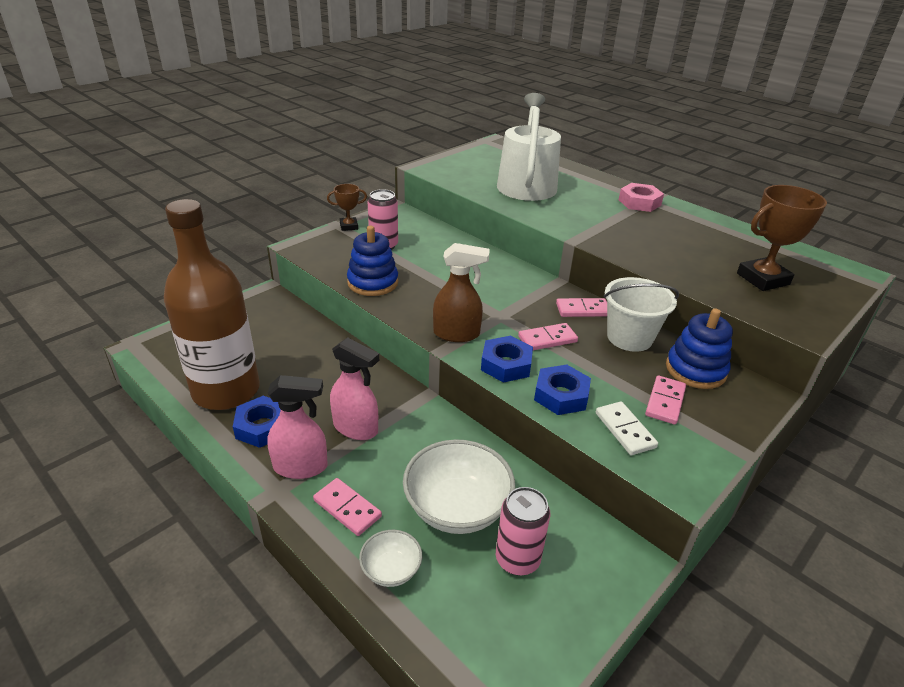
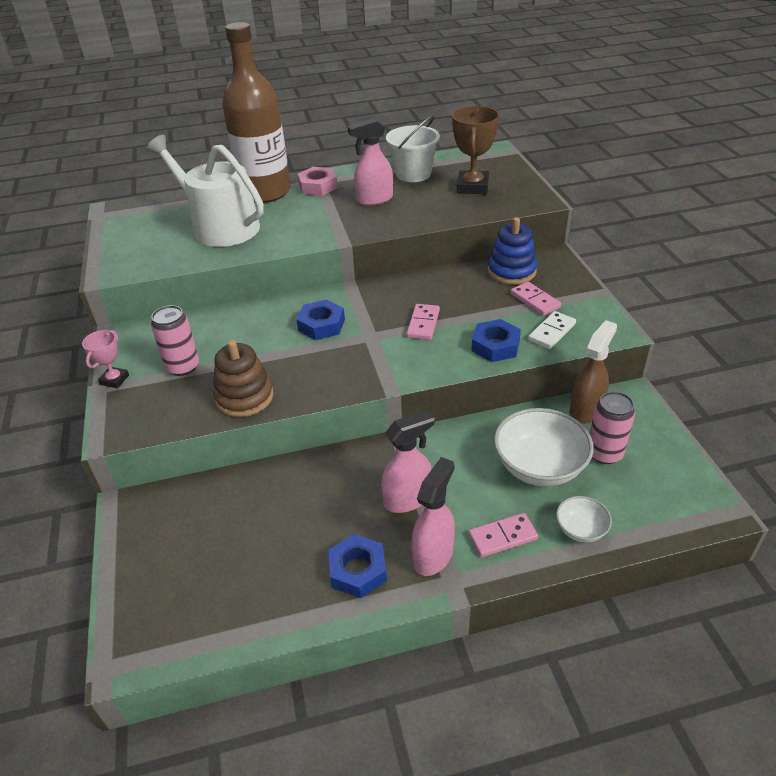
camera: 55 degrees left, 5 degrees up
brown bottle [164,199,260,410] -> brown bottle moved to [222,22,290,203]
brown trophy [327,184,367,231] -> pink trophy [82,330,129,388]
blue stacking toy [347,226,398,296] -> brown stacking toy [213,340,274,417]
brown spray bottle [433,243,490,342] -> brown spray bottle moved to [570,320,617,424]
blue nut [481,336,533,383] -> blue nut moved to [296,300,345,340]
pink domino [556,298,607,317] -> none
white domino [596,401,658,455] -> white domino turned 60 degrees counterclockwise [528,311,576,349]
white bucket [604,277,679,352] -> white bucket moved to [386,115,440,182]
none -> pink spray bottle [348,118,393,206]

